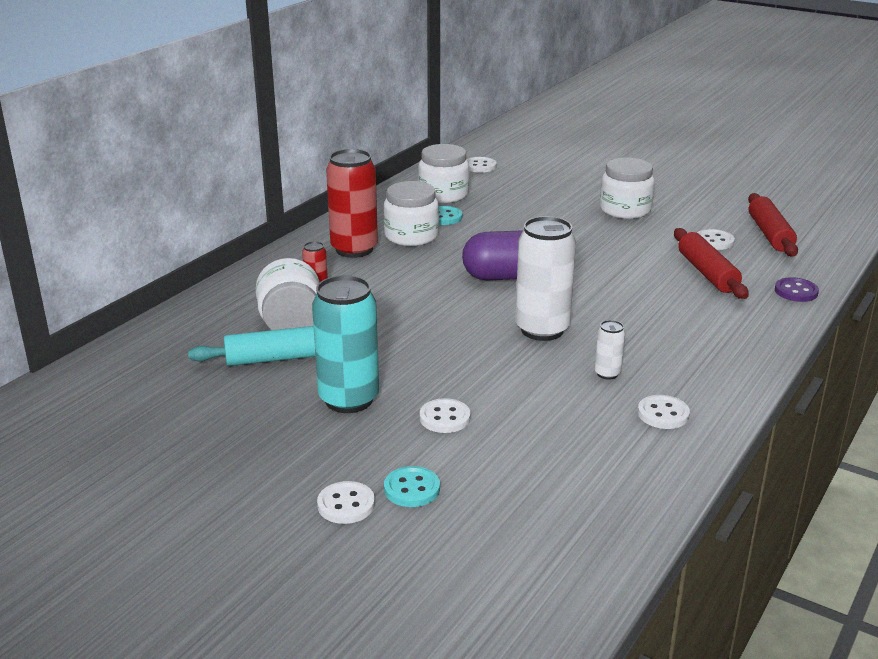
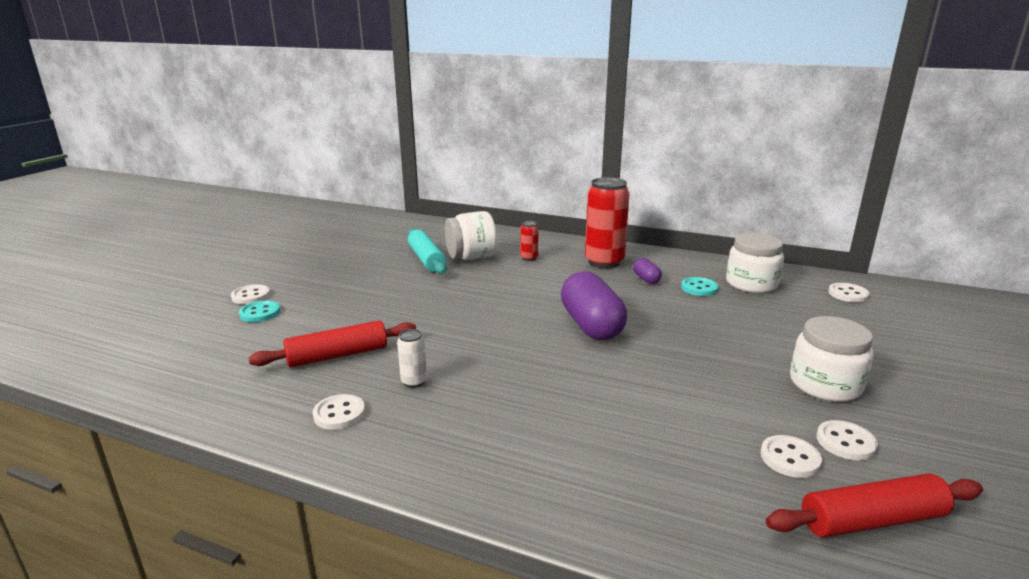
camera: 80 degrees right, 5 degrees down
turquoise can [312,275,379,413] -> none
white jar [384,181,439,246] -> purple capsule [633,258,662,284]
white button [420,398,471,433] -> white button moved to [816,420,878,460]
white can [515,216,576,341] -> none
red rolling pin [674,228,749,299] -> red rolling pin moved to [249,321,416,367]
purple button [775,277,819,302] -> none

